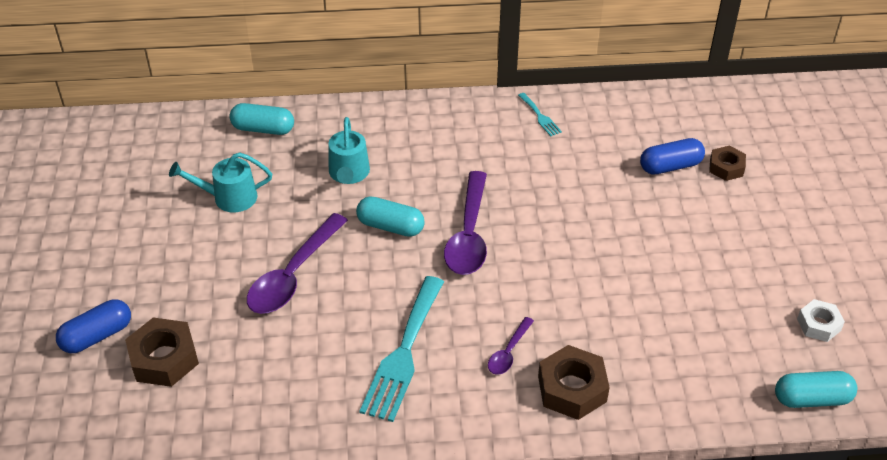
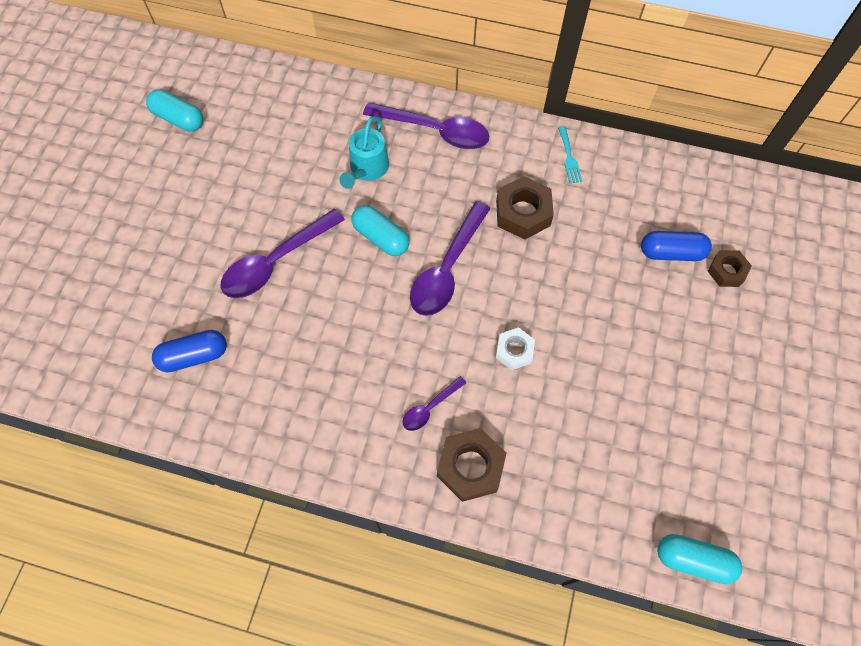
camera: 20 degrees right, 20 degrees up
blue capsule [56,299,131,353] -> blue capsule moved to [152,330,227,372]
brown nut [125,318,199,387] -> brown nut moved to [496,176,554,240]
turquoise watering can [169,152,272,212] -> none
turquoise capsule [230,103,294,135] -> turquoise capsule moved to [146,90,203,132]
turquoise fork [359,276,444,422] -> none
white nut [797,299,845,342] -> white nut moved to [496,327,535,370]
none -> purple spoon [363,102,489,149]

